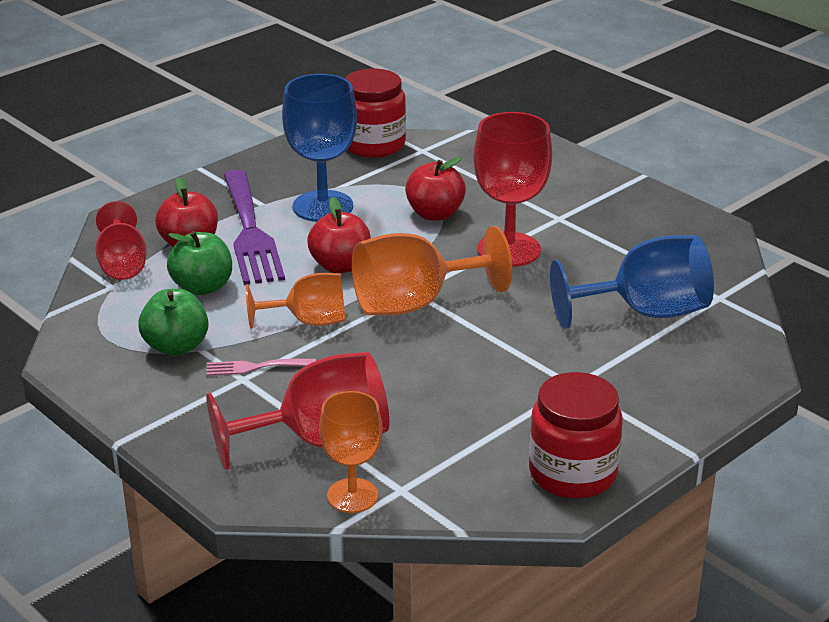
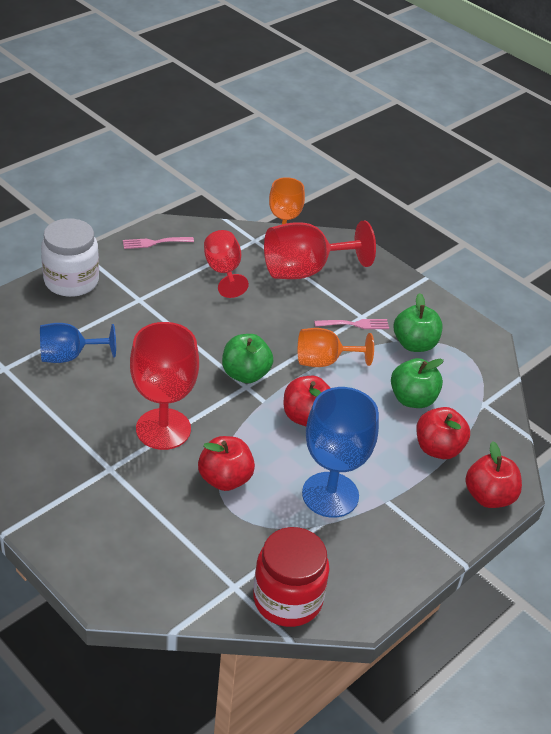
camera: 175 degrees right, 10 degrees up
red goblet [95,201,147,280] -> red goblet moved to [204,230,249,298]
purple fork [223,170,285,285] -> none
orange goblet [352,226,512,315] -> green apple [222,334,273,383]
red jar [529,372,623,499] -> pink fork [123,237,194,249]
blue goblet [550,235,714,329] -> blue goblet [40,323,116,363], size x0.64
none -> white jar [41,219,99,297]
none -> red apple [465,442,522,508]

